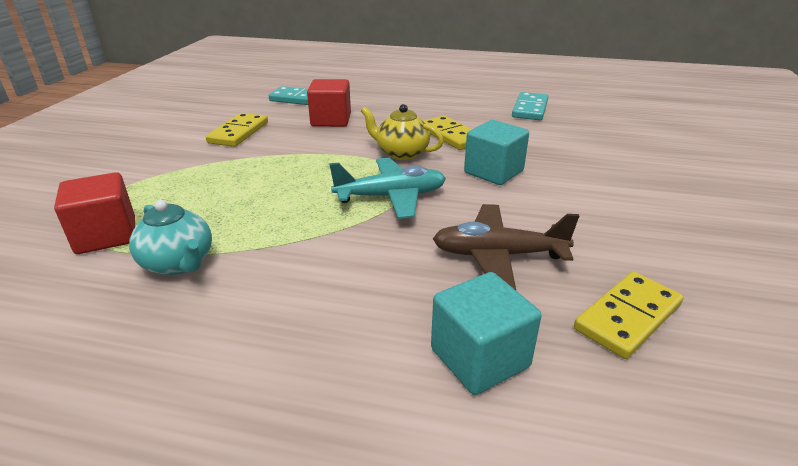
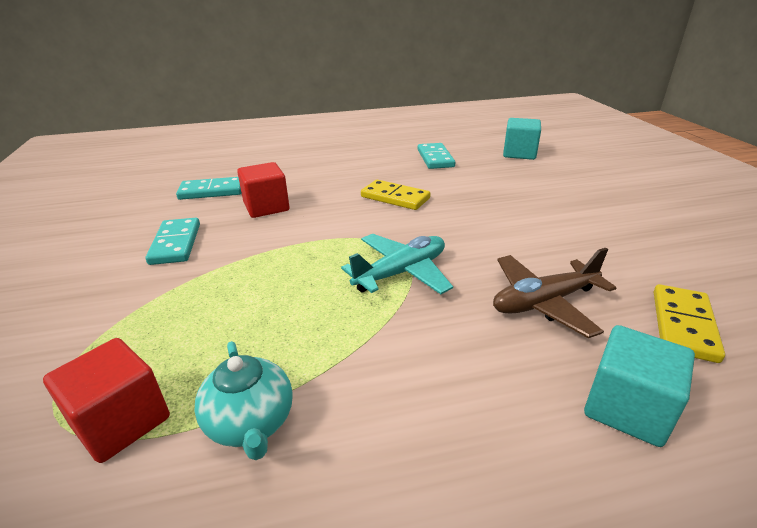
camera: 25 degrees left, 0 degrees up
turquoise teapot [129,200,212,275] -> turquoise teapot turned 45 degrees clockwise [195,341,293,460]
yellow domino [206,113,268,147] -> turquoise domino [146,218,200,265]
yellow teapot [361,104,444,160] -> none
turquoise cube [464,120,529,185] -> turquoise cube moved to [503,118,541,160]

